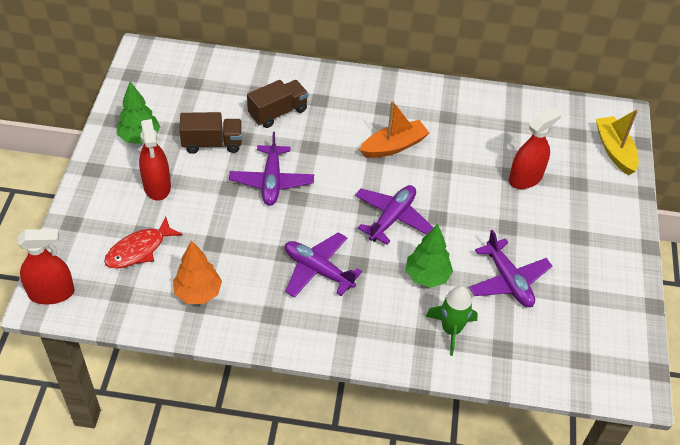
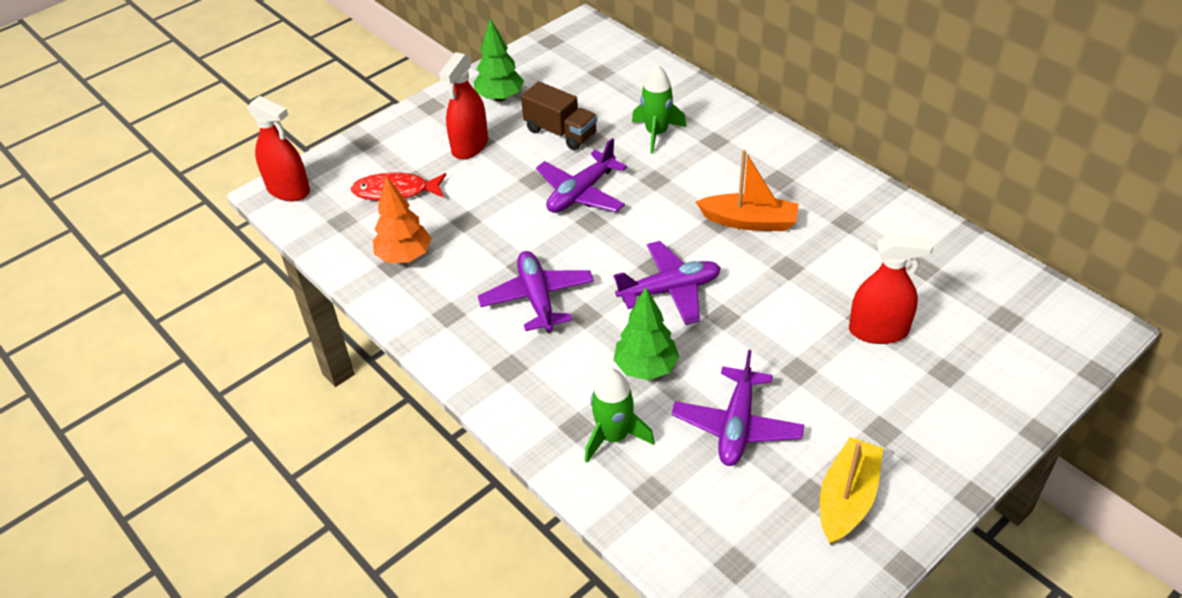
camera: 45 degrees right, 5 degrees down
brown truck [247,80,308,128] -> green rocket [632,65,686,154]
yellow boat [596,109,639,175] -> yellow boat moved to [820,437,883,545]

